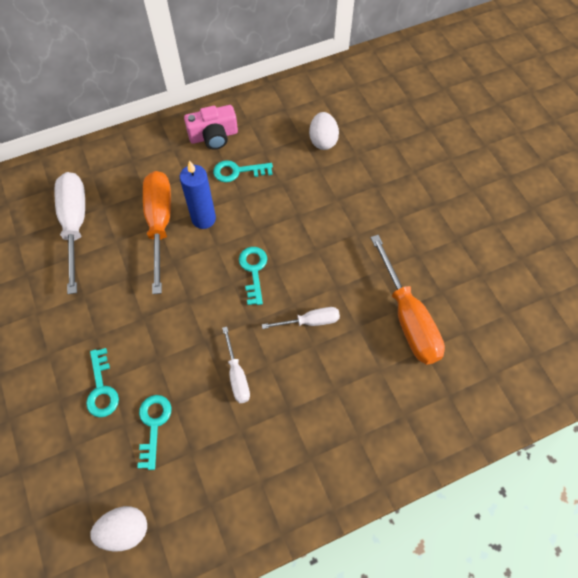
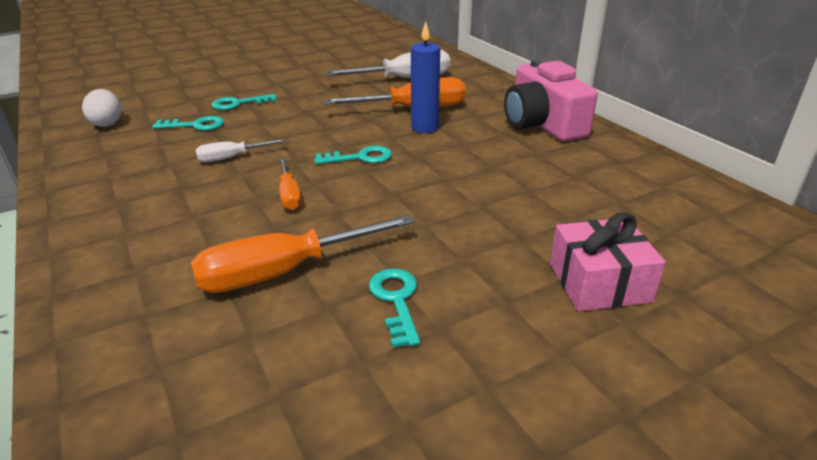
camera: 85 degrees right, 30 degrees down
pink camera [184,105,238,150] -> pink camera [504,59,598,141], size x1.57
turquoise key [213,160,273,182] -> turquoise key moved to [369,268,420,348]
white screwdriver [262,307,340,329] -> orange screwdriver [279,158,301,210]
white egg [309,112,339,150] -> none
none -> pink gift [550,213,666,311]

